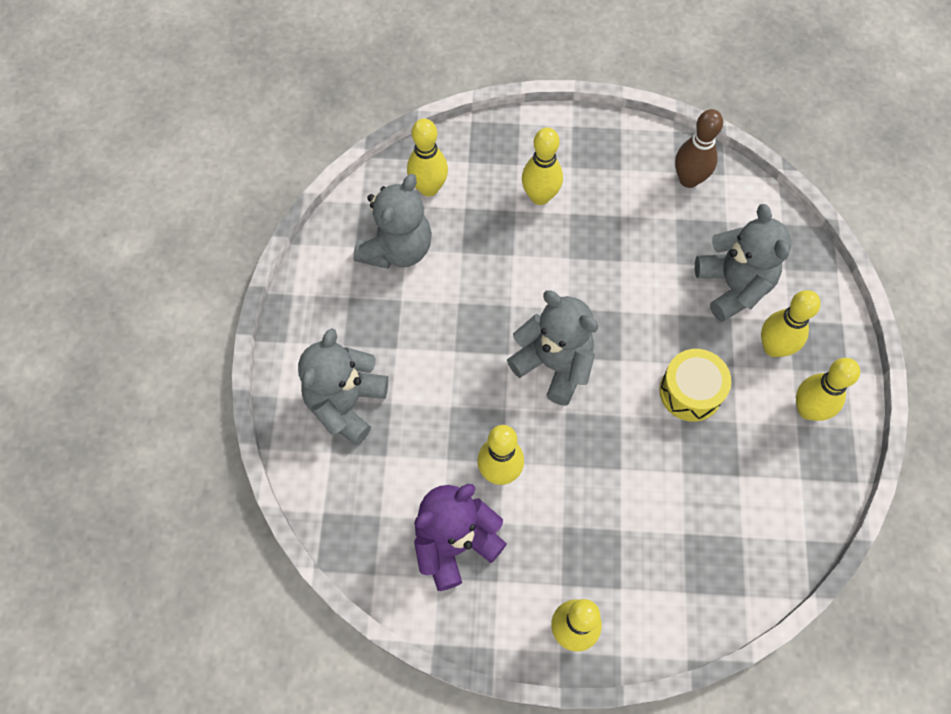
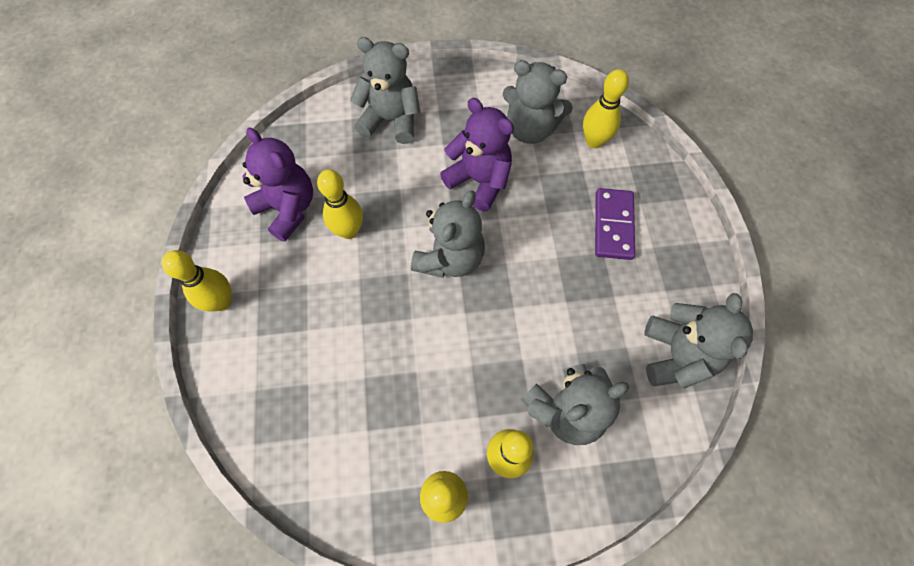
camera: 80 degrees right, 0 degrees up
yellow bowling pin [522,127,563,205] -> purple domino [595,188,635,260]
yellow drum [659,349,731,422] -> none
brown bowling pin [675,109,723,188] -> grey teddy bear [644,293,753,388]
none -> purple teddy bear [440,98,514,212]

